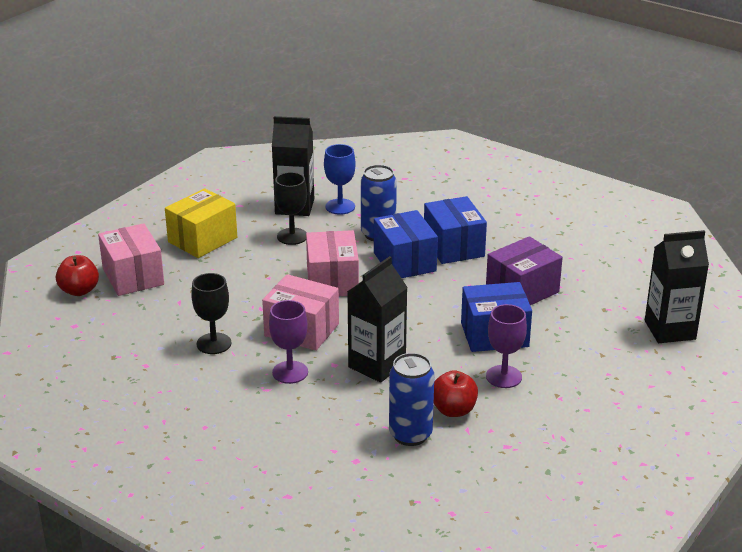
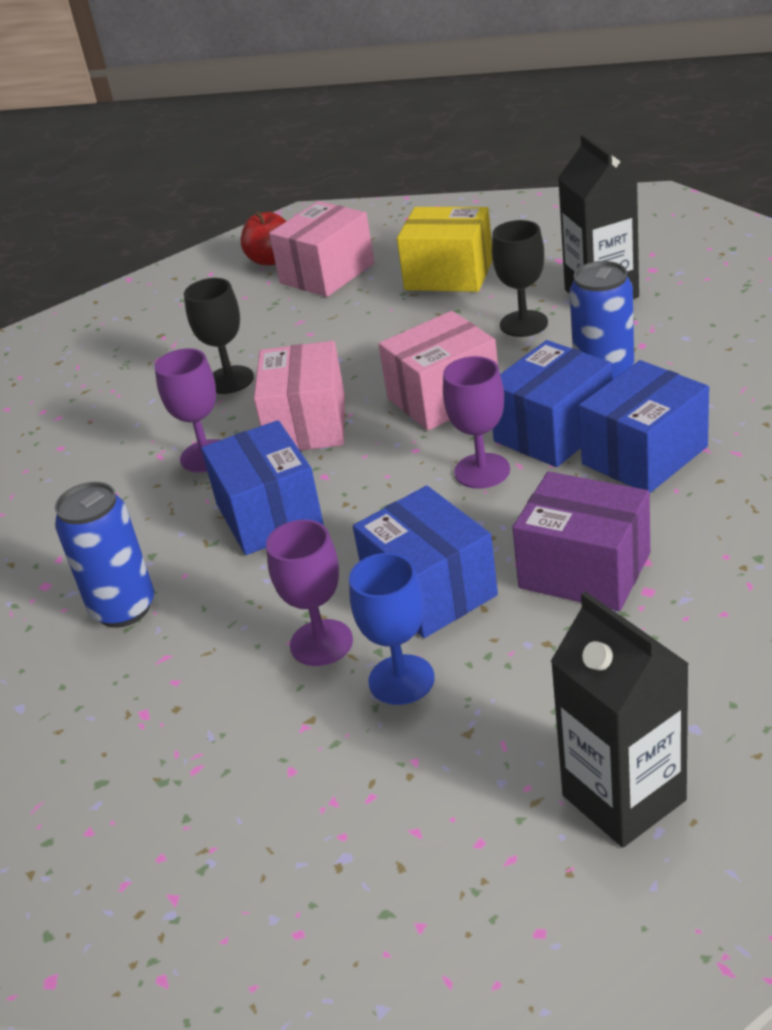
camera: 70 degrees right, 5 degrees up
blue goblet [324,144,356,215] -> blue goblet moved to [349,553,435,705]
black carton [347,256,408,383] -> blue box [201,420,324,555]
red apple [434,370,478,417] -> none
none -> purple goblet [443,356,510,489]

